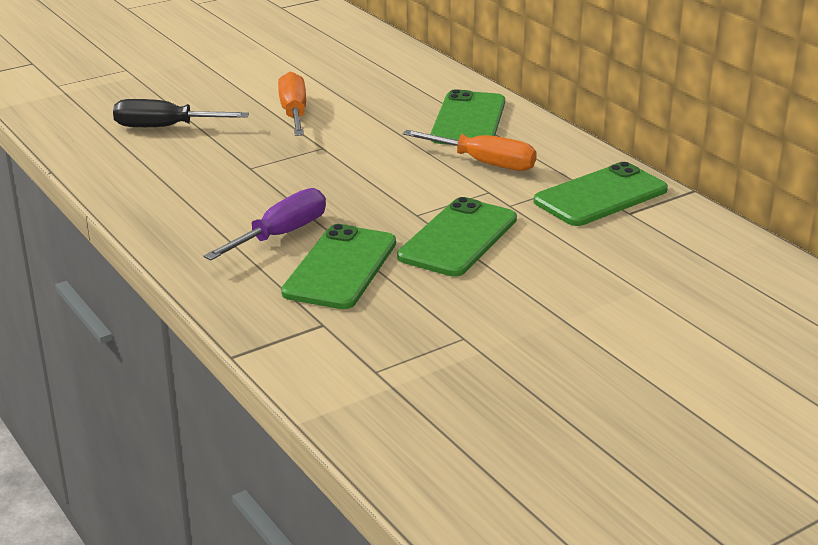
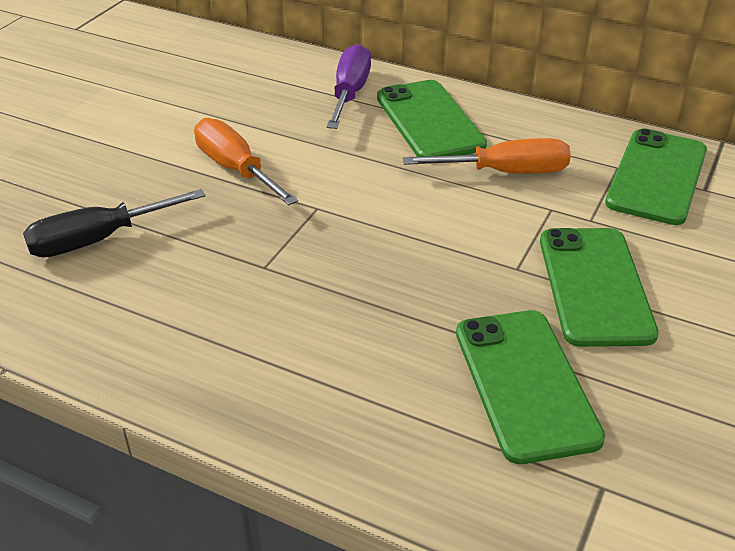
camera: 30 degrees left, 10 degrees up
purple screwdriver [204,188,326,260] -> purple screwdriver moved to [327,44,371,129]

